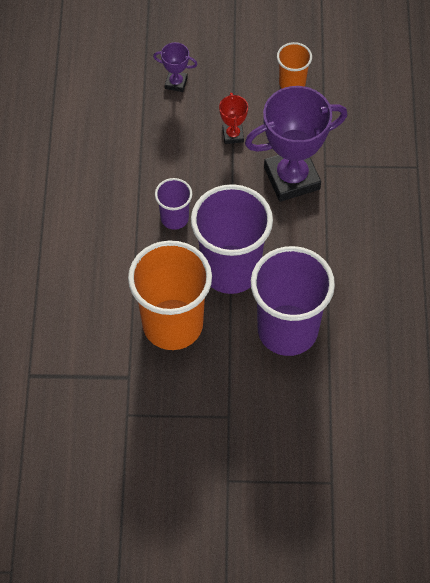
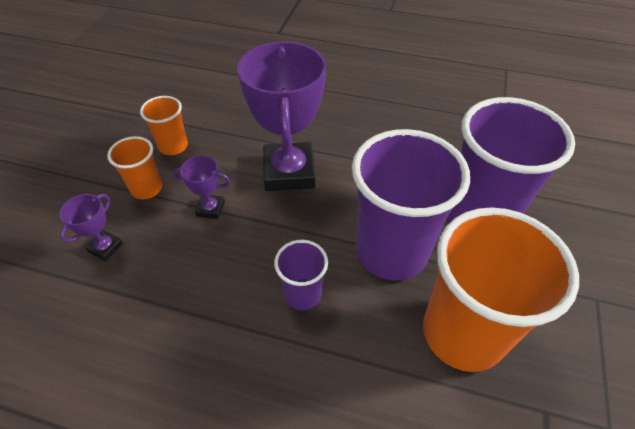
camera: 75 degrees left, 10 degrees down
red trophy [219,93,248,144] -> purple trophy [173,156,230,219]
none -> orange cup [107,136,162,199]

